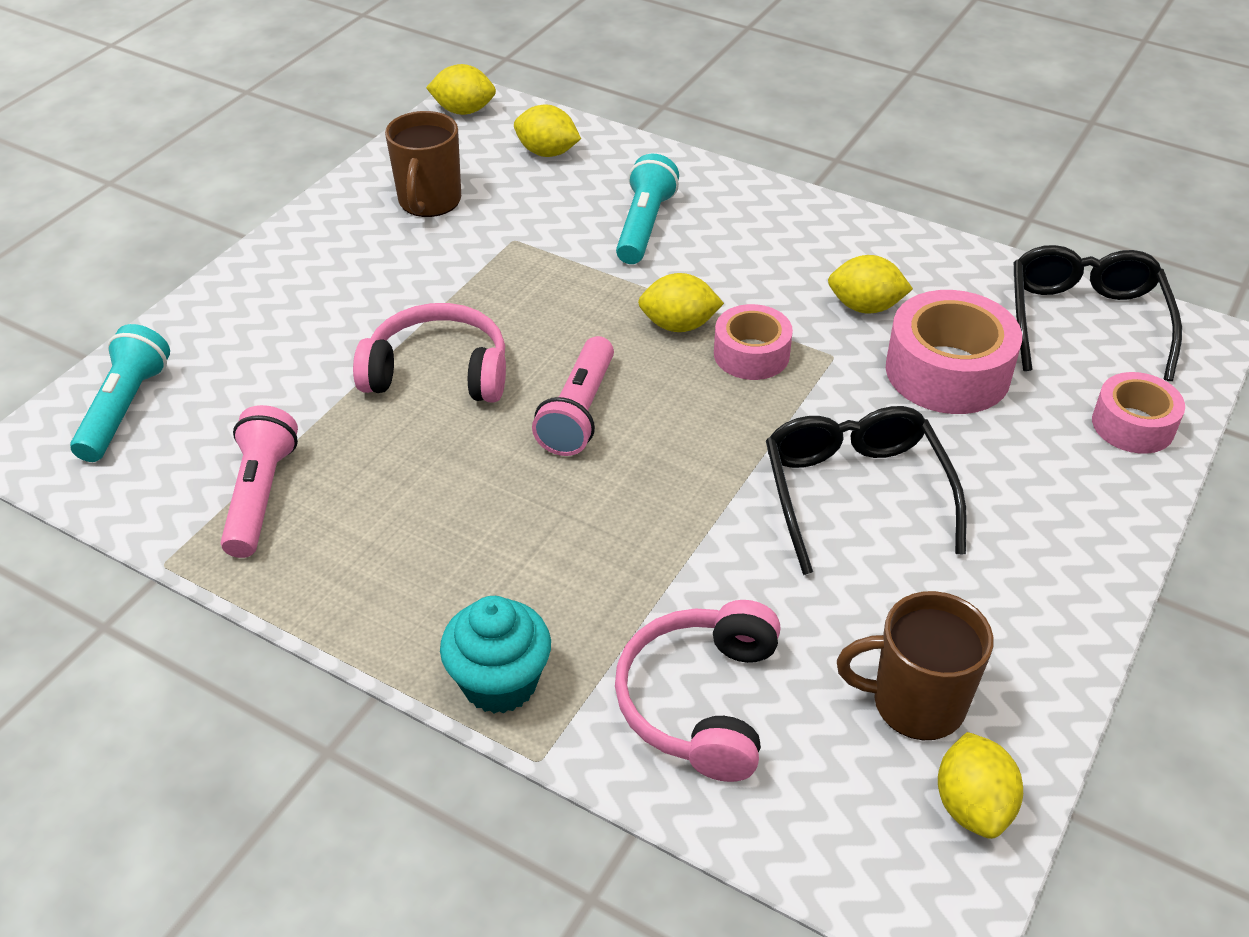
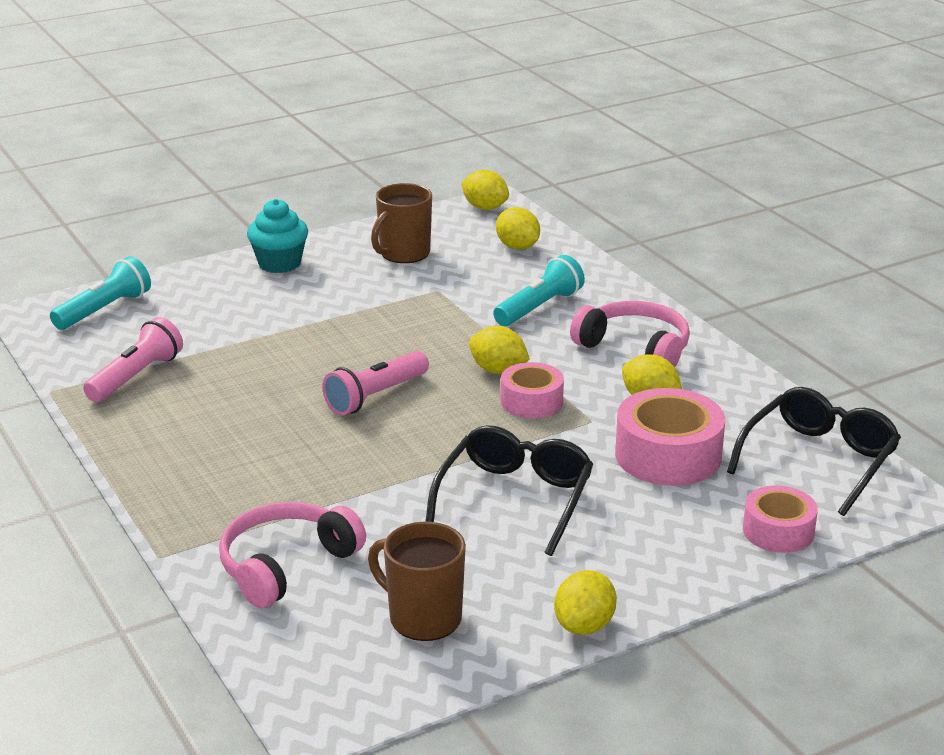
camera: 30 degrees right, 15 degrees down
pink headphones [353,303,506,403] -> pink headphones moved to [570,301,690,367]
turquoise cupcake [440,596,551,713] -> turquoise cupcake moved to [247,199,308,273]
yellow lemon [938,732,1023,839] -> yellow lemon moved to [554,570,617,635]

